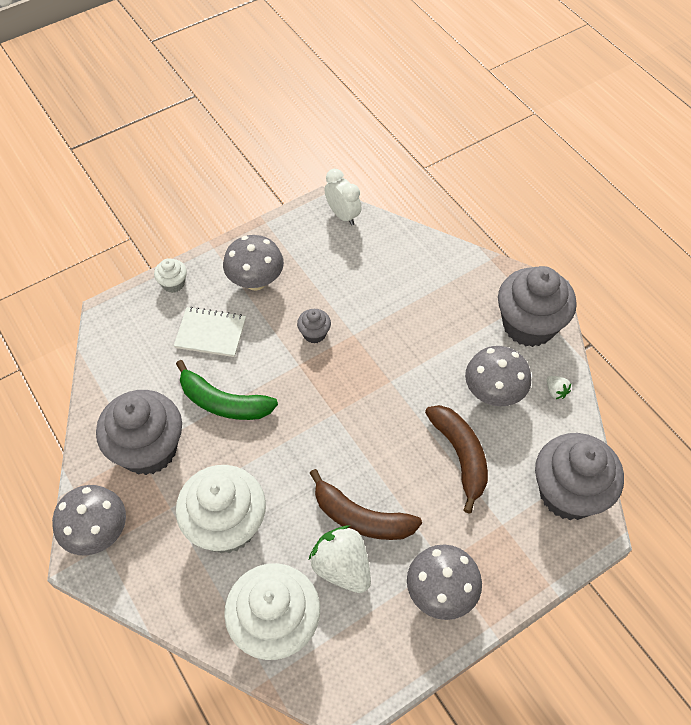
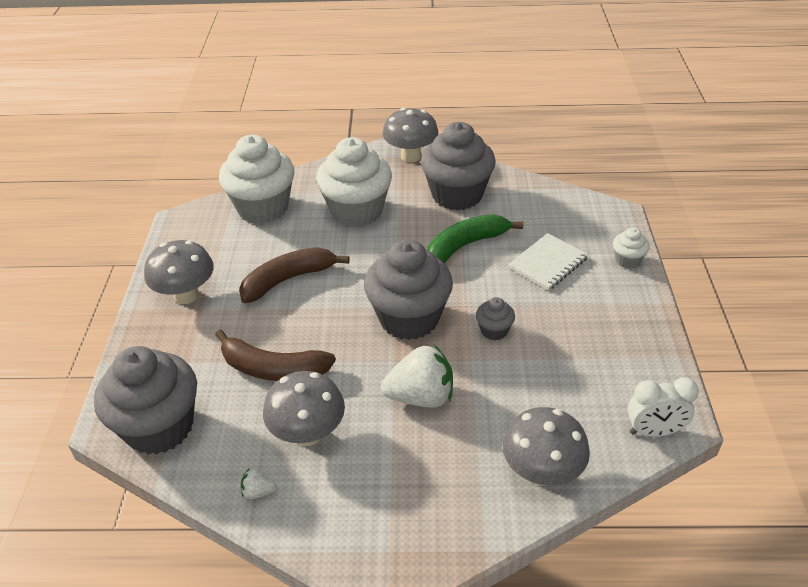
camera: 125 degrees right, 15 degrees down
grey mushroom [223,235,284,291] -> grey mushroom moved to [503,407,590,486]
white strawberry [309,526,371,593] -> white strawberry moved to [381,345,453,408]
grey cupcake [498,266,577,347] -> grey cupcake moved to [364,240,453,340]

